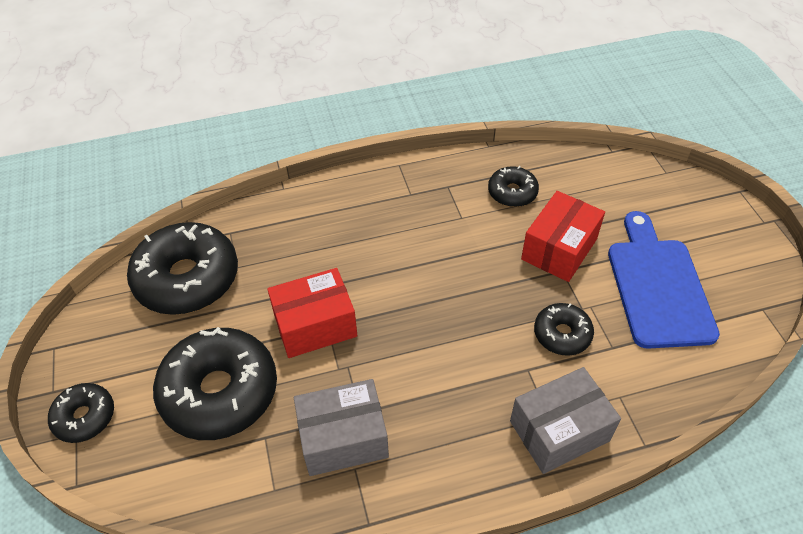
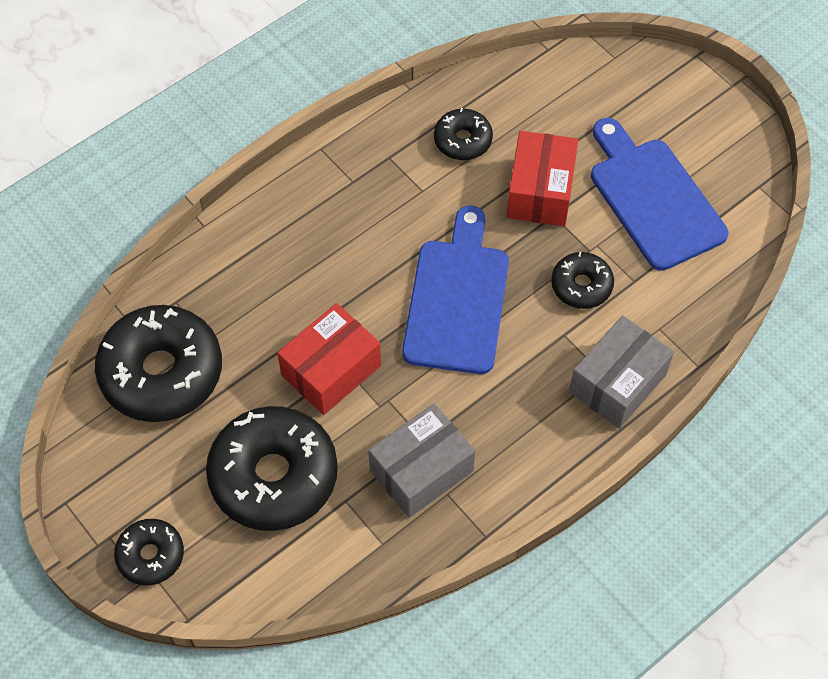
camera: 25 degrees left, 10 degrees up
none -> blue cutting board [402,206,509,374]

